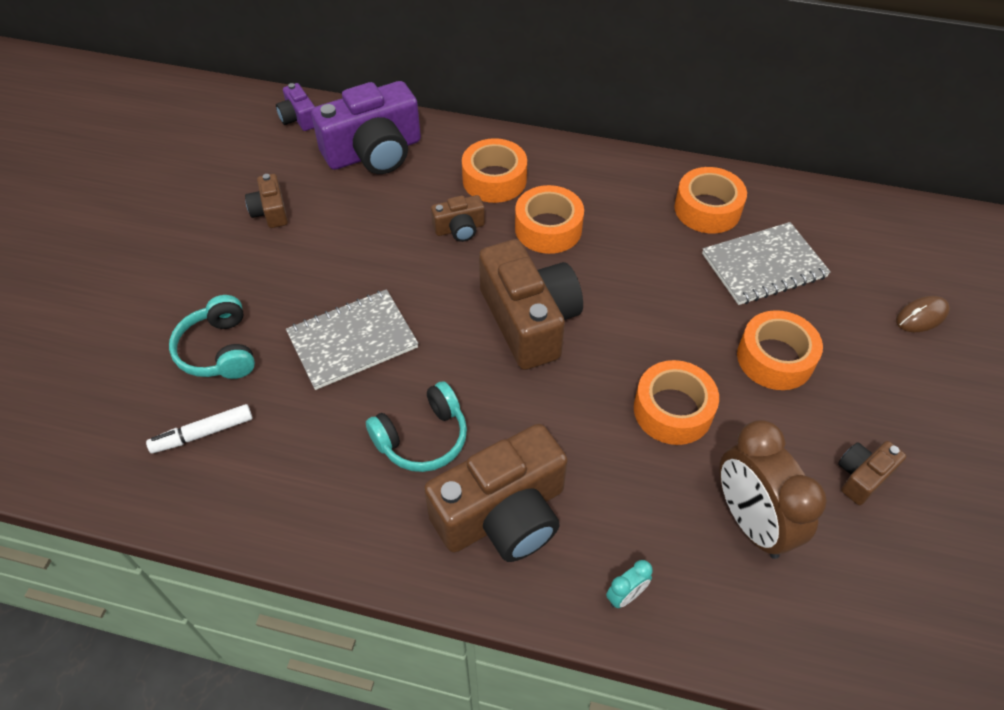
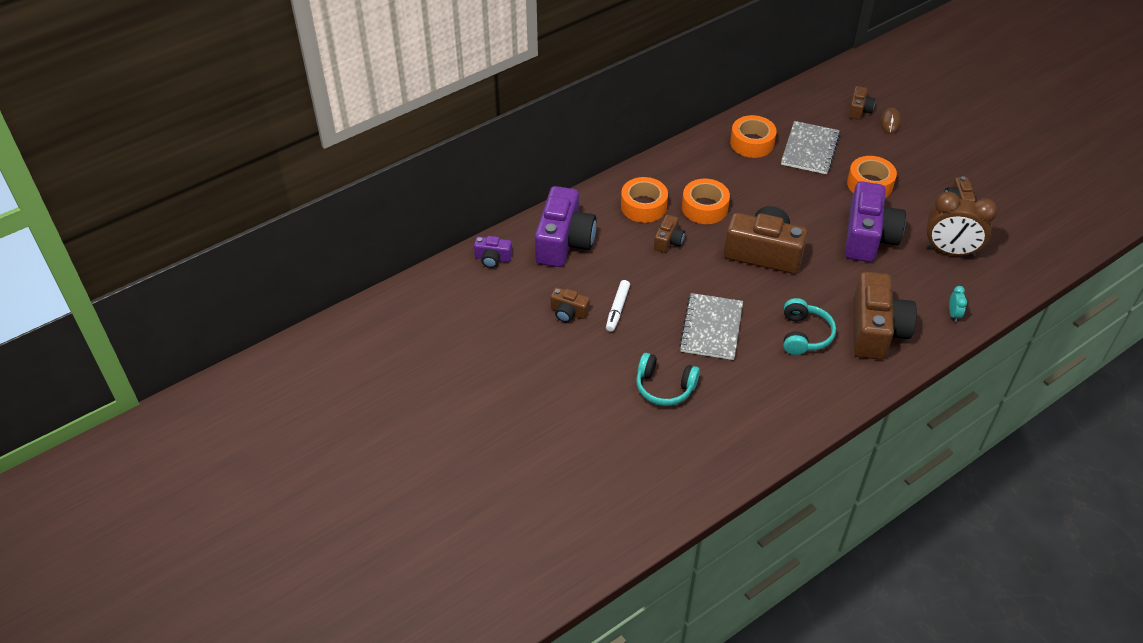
camera: 50 degrees left, 5 degrees down
white marker [146,404,253,454] -> white marker moved to [606,280,630,332]
orange tape [634,360,719,445] -> purple camera [845,181,906,262]
none -> brown camera [849,86,875,120]

